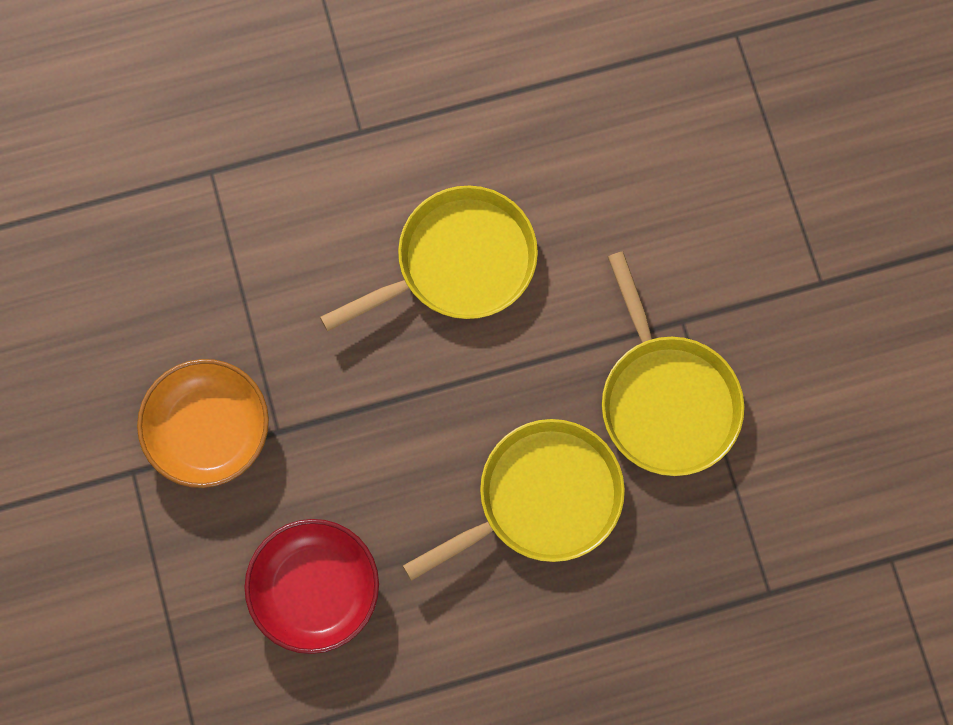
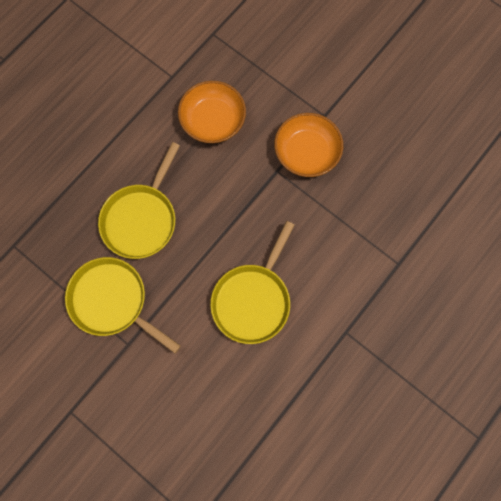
camera: 145 degrees right, 0 degrees up
red bowl [244,519,379,654] -> orange bowl [178,81,246,143]

